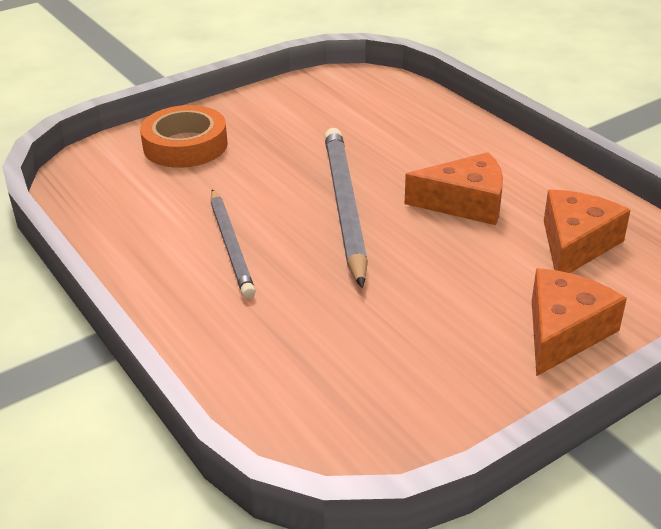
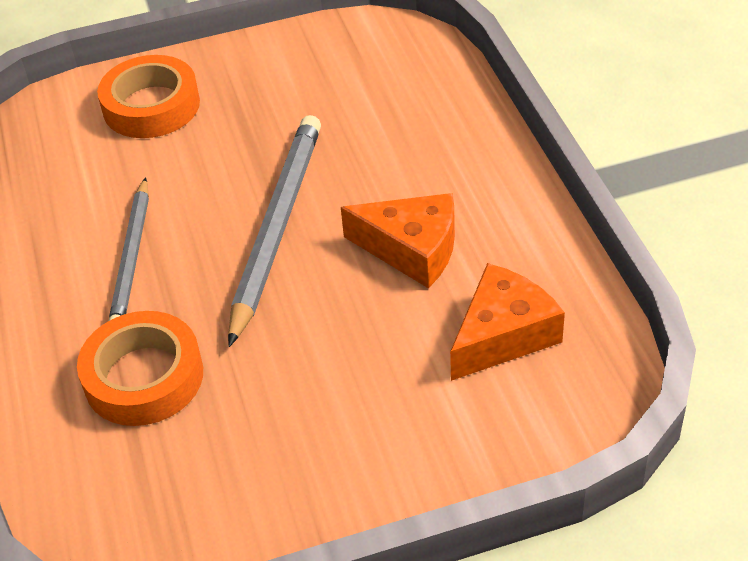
camera: 20 degrees right, 10 degrees up
orange cheese [532,268,627,376] -> none
none -> orange tape [77,311,203,426]

